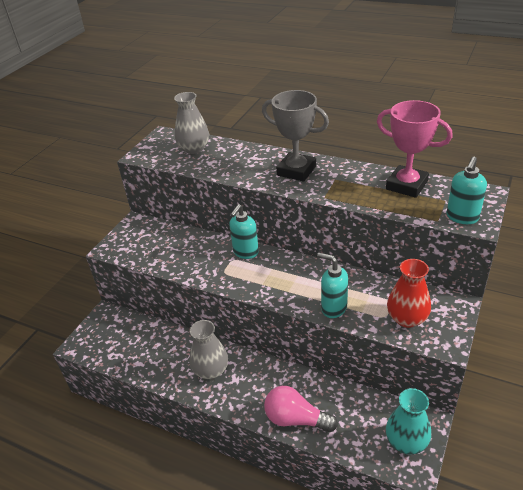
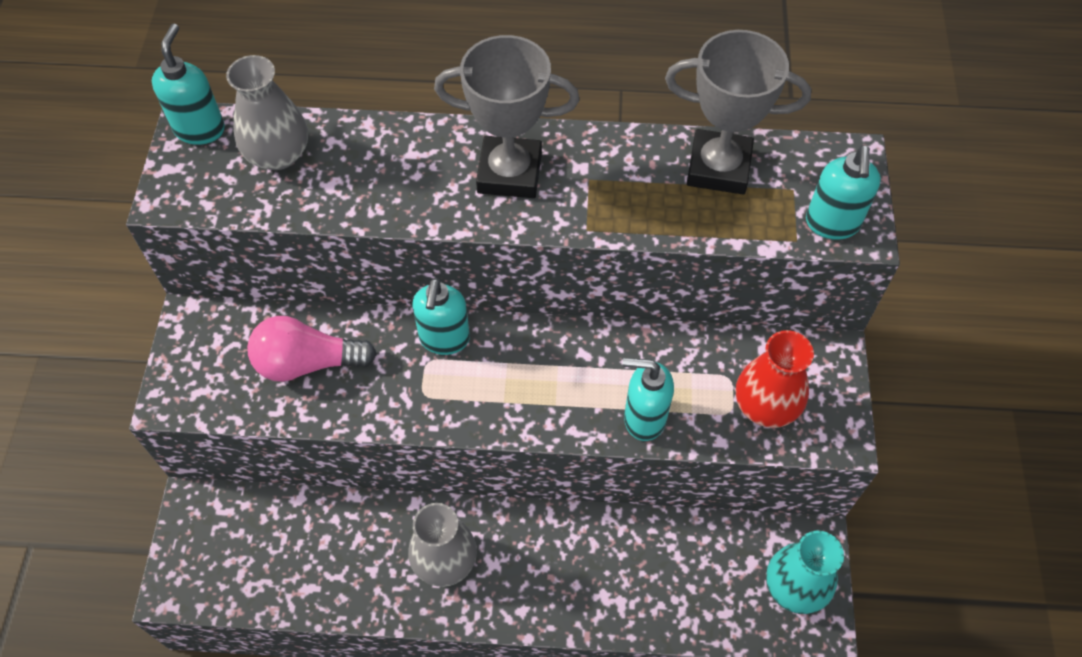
camera: 25 degrees left, 20 degrees up
pink light bulb [264,386,338,432] -> pink light bulb moved to [247,316,377,382]
pink trophy [377,100,452,198] -> grey trophy [665,30,811,195]
none -> turquoise soap dispenser [152,24,225,145]

